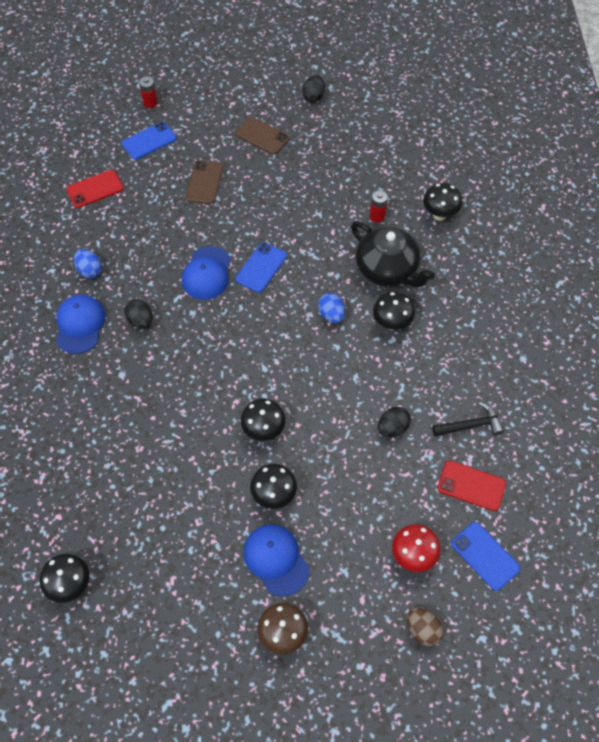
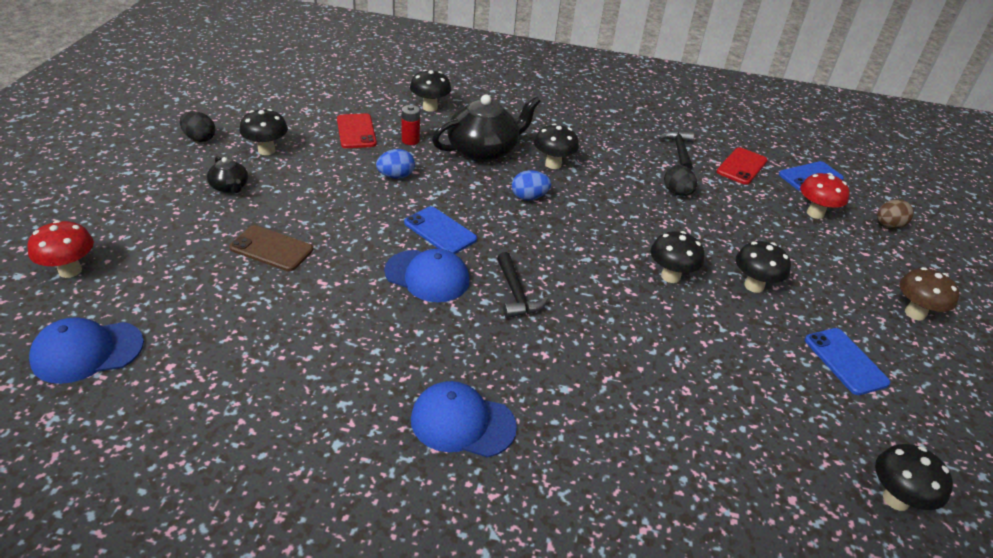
camera: 80 degrees left, 20 degrees down
red phone [66,170,124,208] -> red phone moved to [337,113,377,148]
blue egg [74,249,102,278] -> blue egg moved to [376,149,415,179]
blue phone [122,122,177,160] -> blue phone moved to [805,328,890,395]
black egg [124,299,153,329] -> none
red battery [139,76,158,108] -> red mushroom [28,220,94,278]
brown phone [235,117,290,155] -> black teapot [207,156,248,193]
blue cap [243,524,309,597] -> blue cap moved to [29,317,144,384]
none -> black mushroom [239,109,288,155]
none -> black hammer [497,252,548,318]

